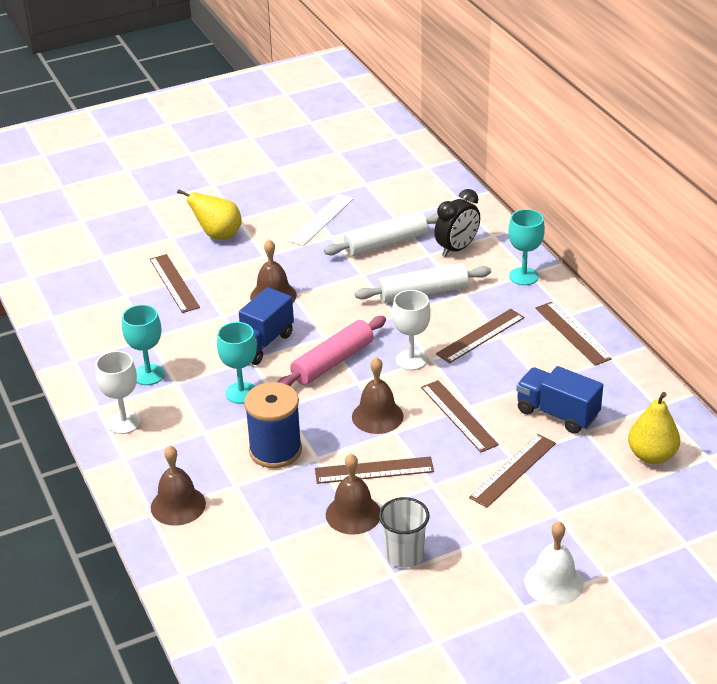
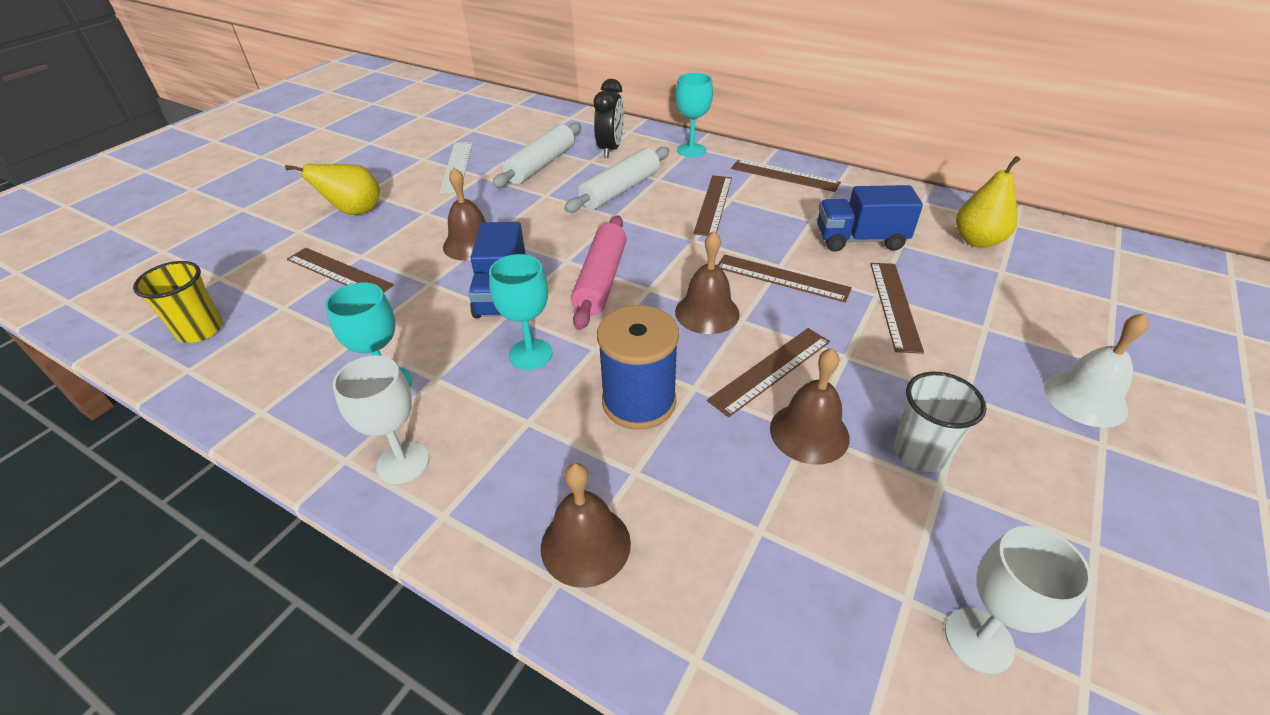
camera: 35 degrees left, 5 degrees up
white goblet [392,290,431,370] -> white goblet moved to [945,526,1092,674]
none -> yellow cup [133,261,223,343]

